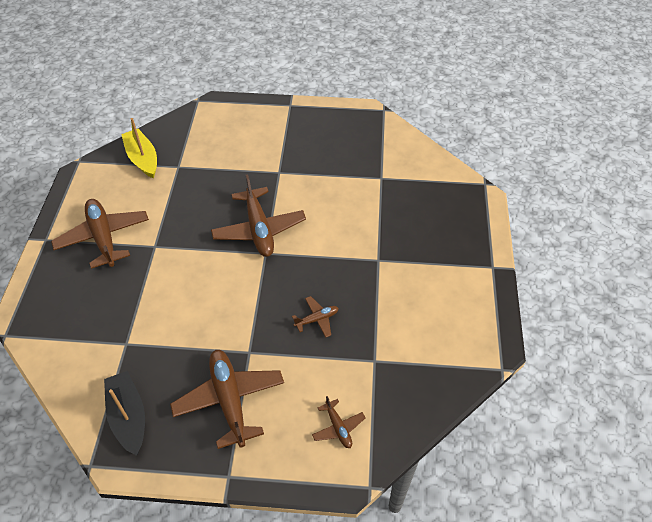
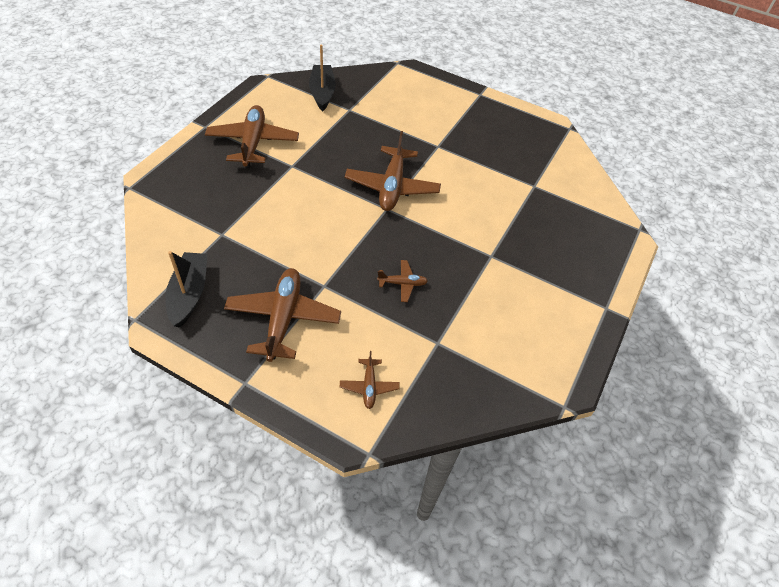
camera: 20 degrees right, 0 degrees up
yellow boat [121,118,157,179] -> black boat [309,44,336,111]

